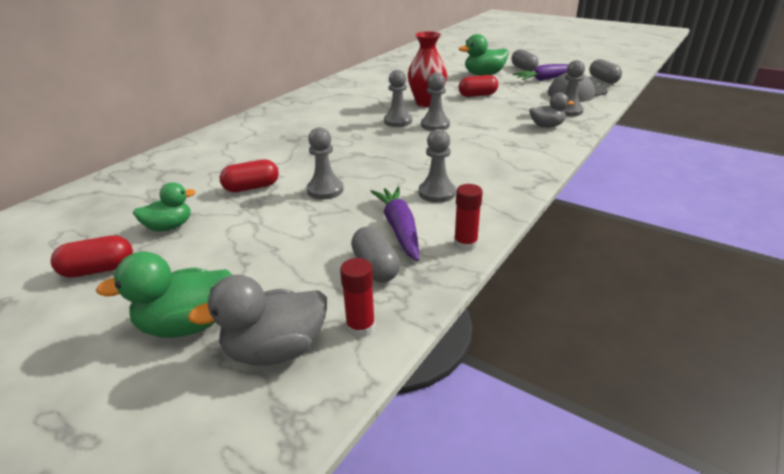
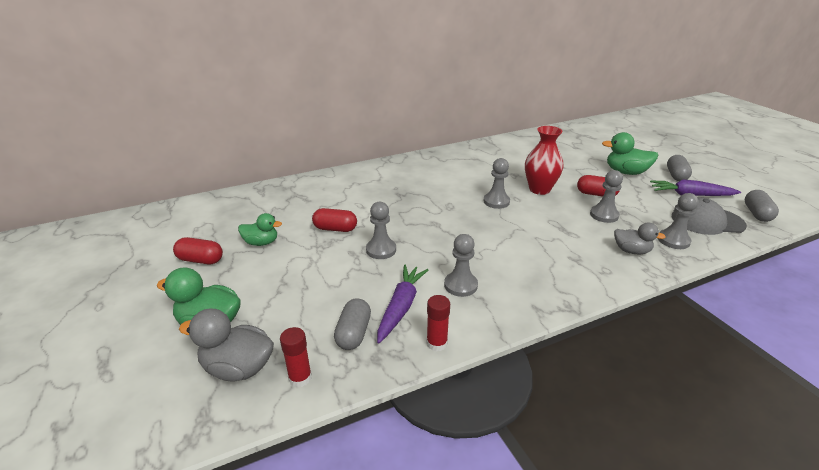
camera: 30 degrees right, 0 degrees up
grey pawn [421,72,450,131] -> grey pawn moved to [590,170,623,223]

